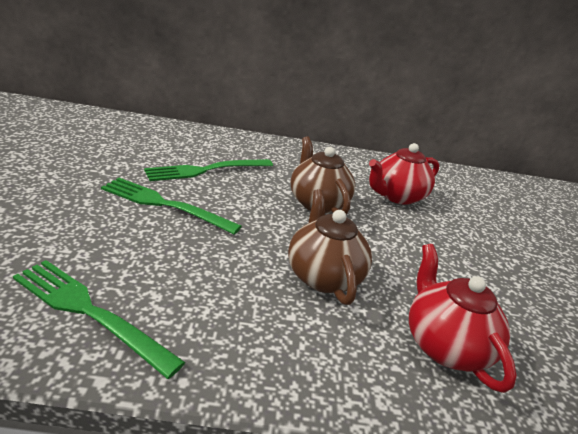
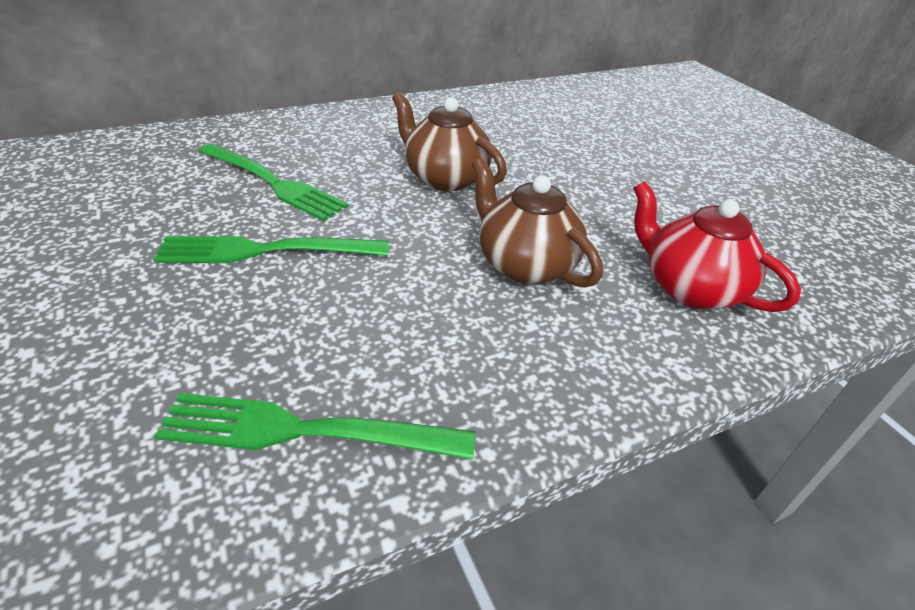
camera: 25 degrees left, 10 degrees up
green fork [144,159,273,181] -> green fork turned 90 degrees counterclockwise [199,144,349,221]
red teapot [369,143,439,205] -> none

